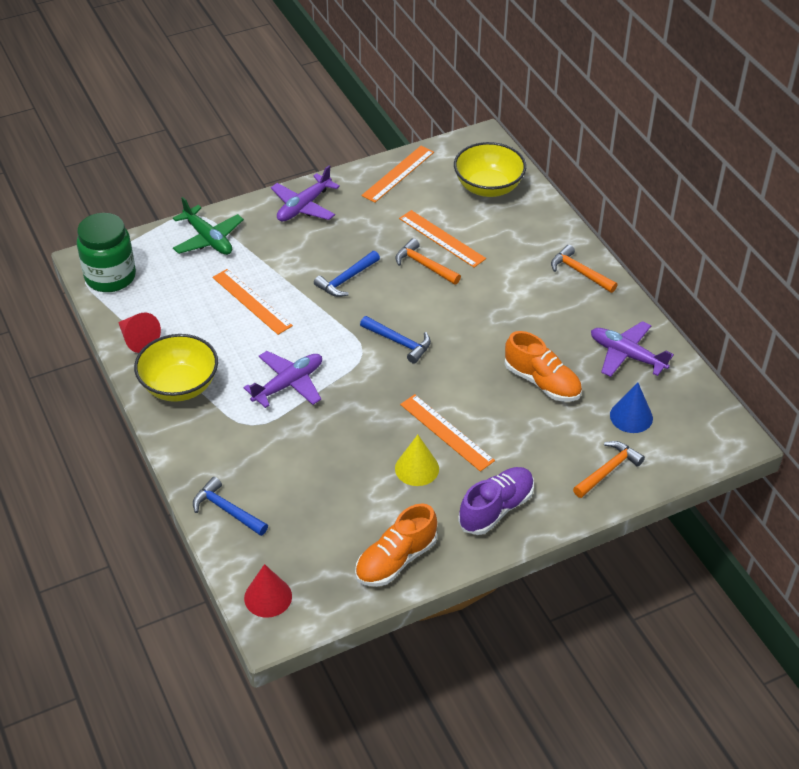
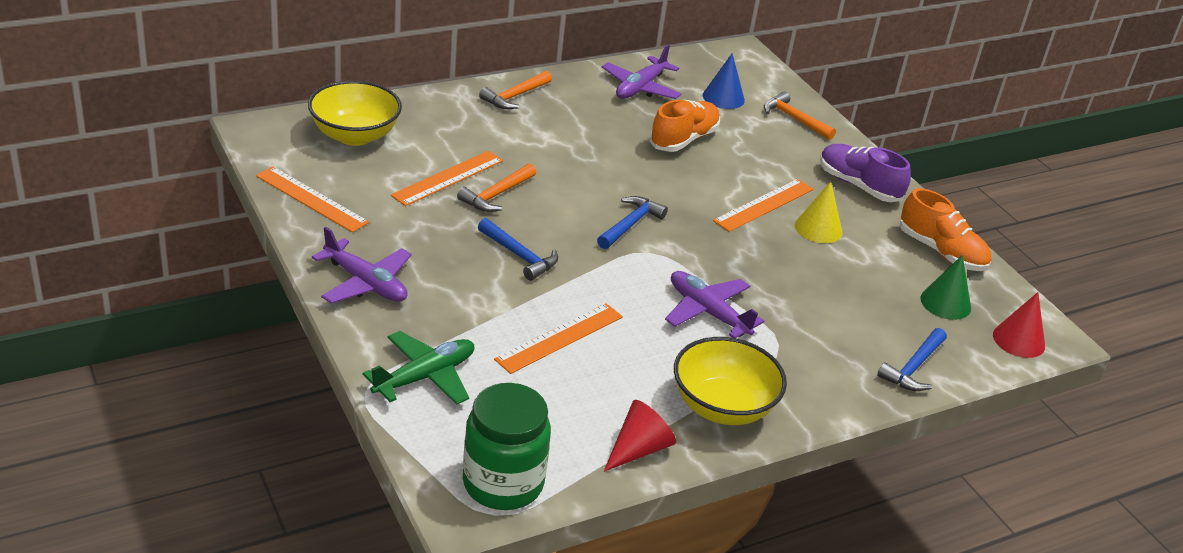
camera: 95 degrees left, 10 degrees down
none -> green cone [920,255,971,320]

